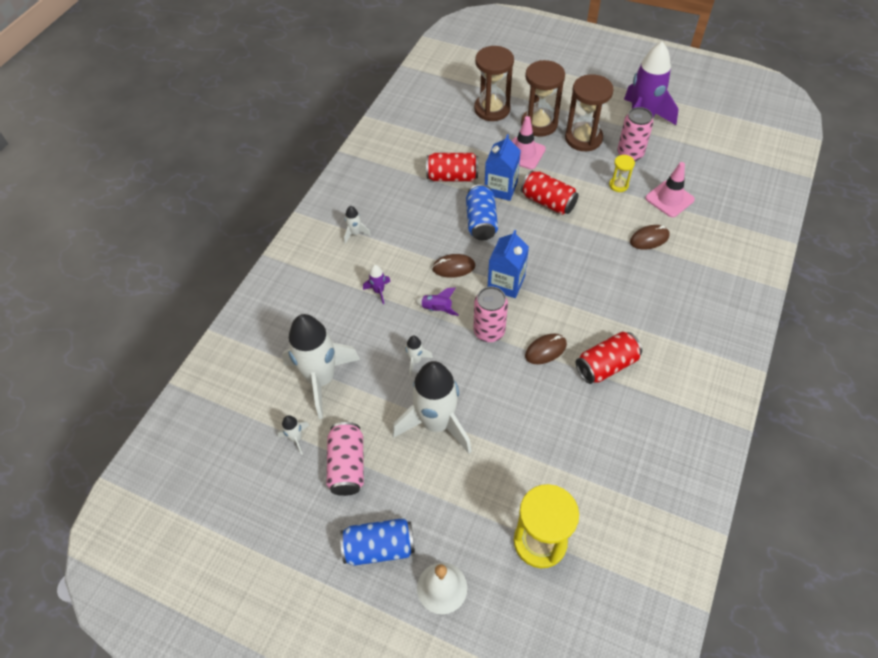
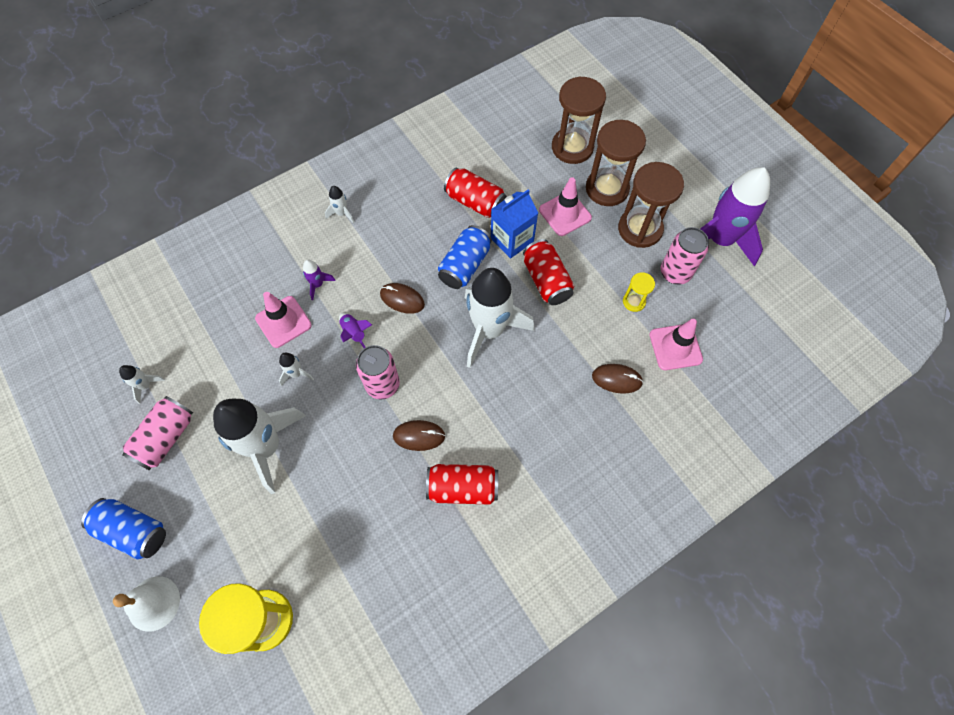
camera: 30 degrees right, 10 degrees up
white rocket [282,314,360,419] -> white rocket moved to [465,268,535,368]
blue carton [488,230,529,298] -> none
none -> pink traffic cone [255,292,312,348]

